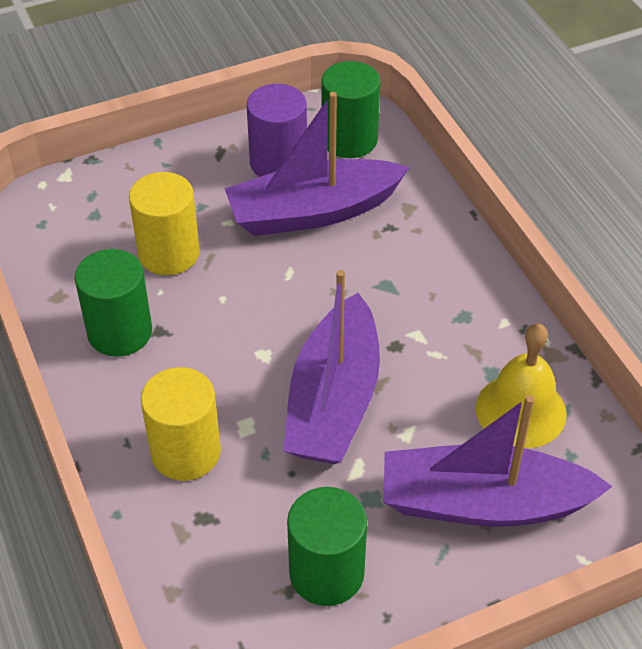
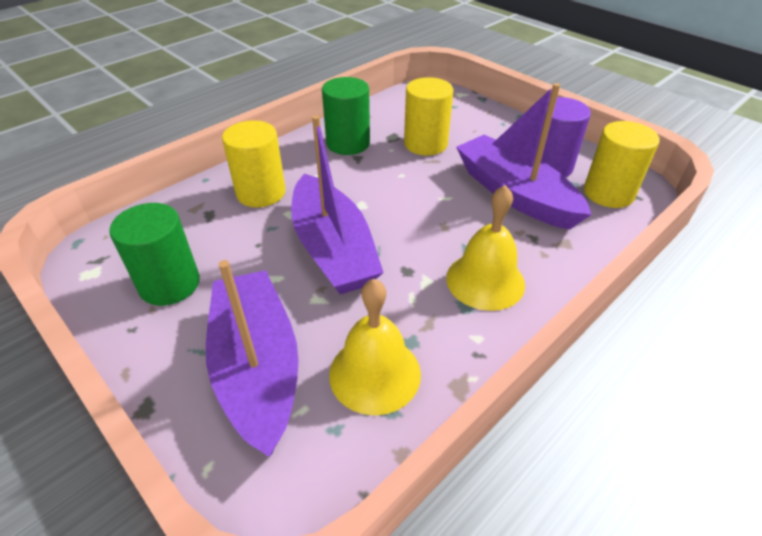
camera: 70 degrees right, 5 degrees down
purple boat [283,270,380,464] -> purple boat turned 105 degrees counterclockwise [291,115,384,294]
green cylinder [321,61,380,158] -> yellow cylinder [584,121,660,208]
none -> yellow bell [446,185,525,311]

